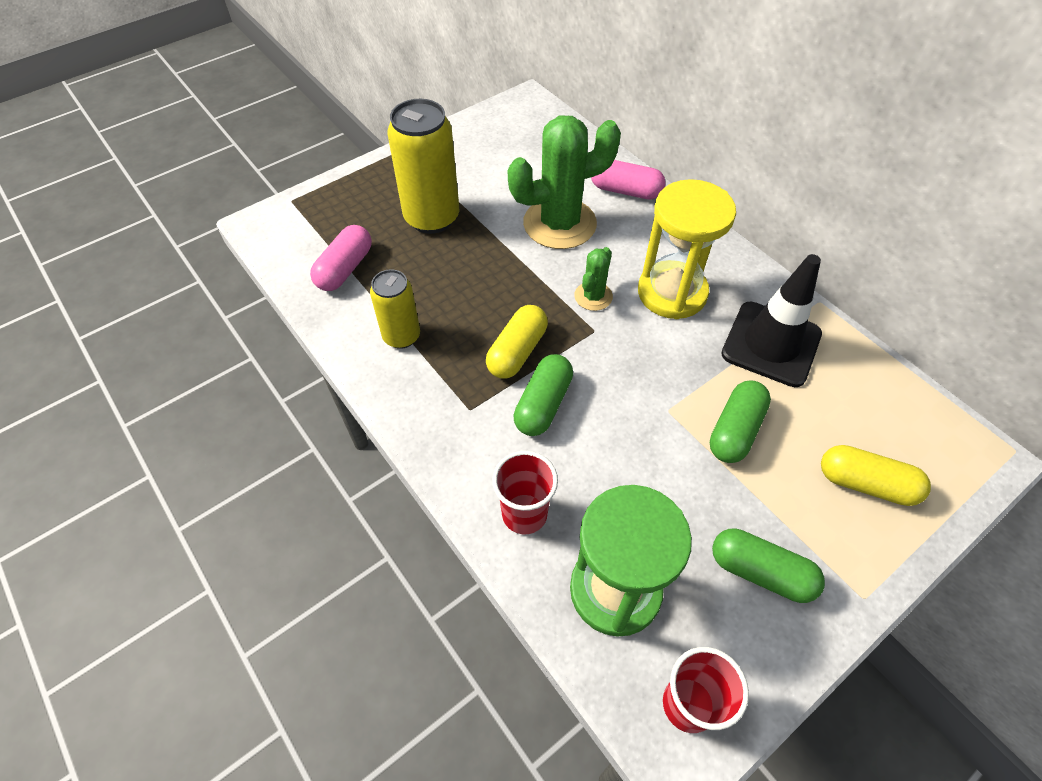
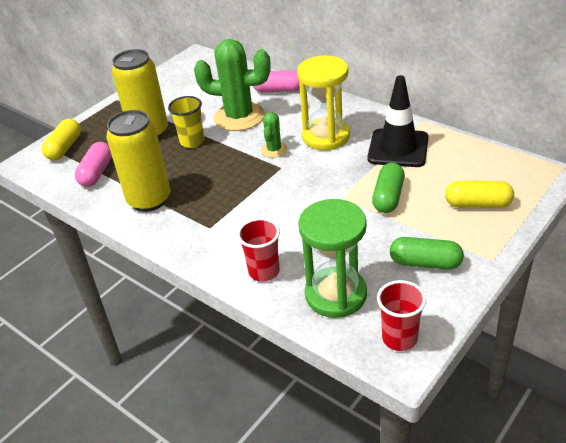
camera: 10 degrees left, 15 degrees down
yellow can [370,269,420,349] -> yellow can [106,110,171,212], size x1.67
yellow capsule [486,305,548,379] -> yellow capsule moved to [42,119,81,160]
green cactus [508,116,621,249] -> green cactus turned 45 degrees clockwise [194,39,271,131]
green capsule [513,354,573,436] -> none
none -> yellow cup [168,96,204,148]

